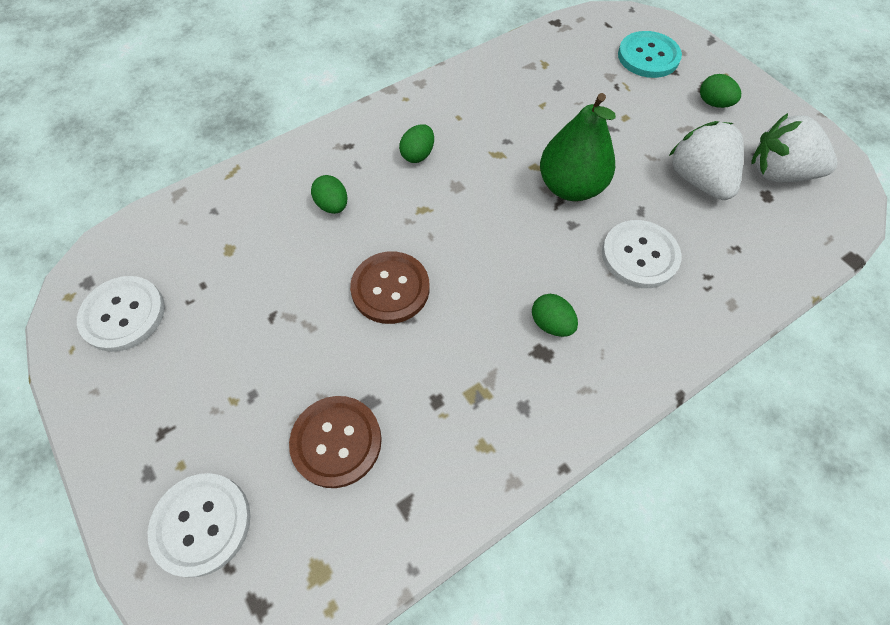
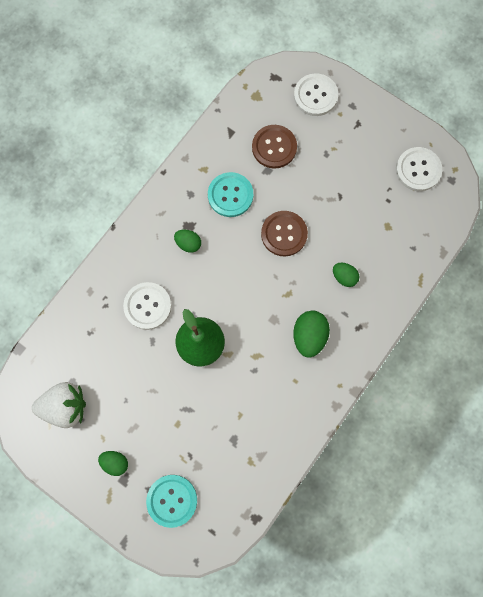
camera: 160 degrees right, 15 degrees up
green egg [399,124,434,163] -> green egg [293,311,330,358], size x1.60
white strawberry [669,121,744,200] -> none
none -> turquoise button [208,172,253,217]

